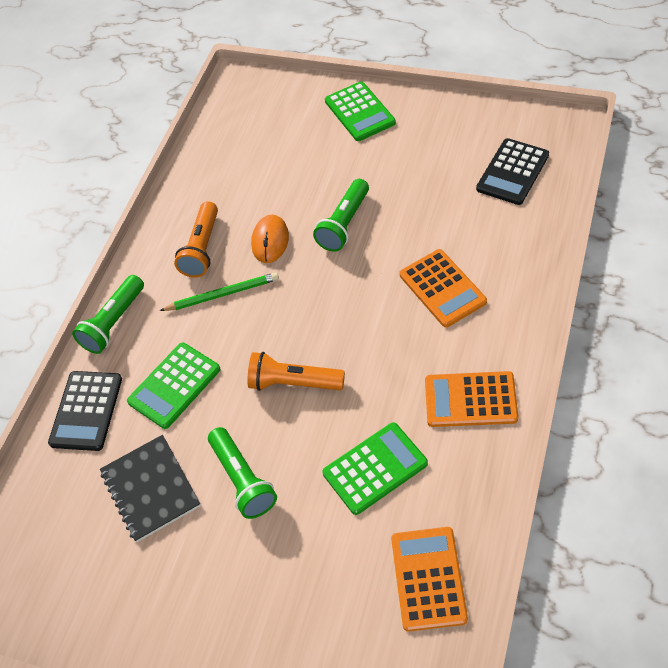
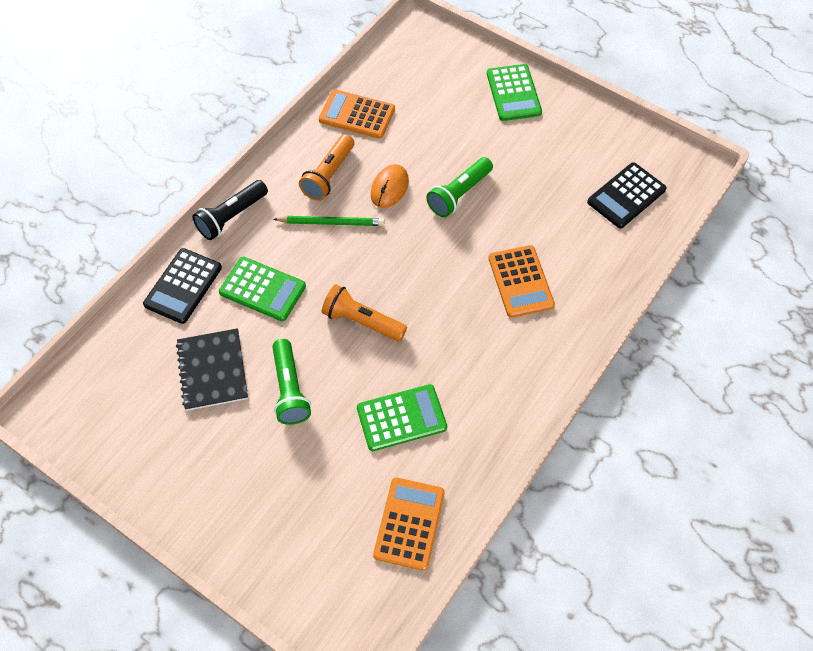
camera: 10 degrees right, 5 degrees up
green flashlight [72,275,144,354] -> black flashlight [192,180,268,240]
green calculator [127,342,220,429] -> green calculator turned 120 degrees counterclockwise [219,257,306,321]
orange calculator [425,371,519,427] -> orange calculator moved to [319,89,395,139]

